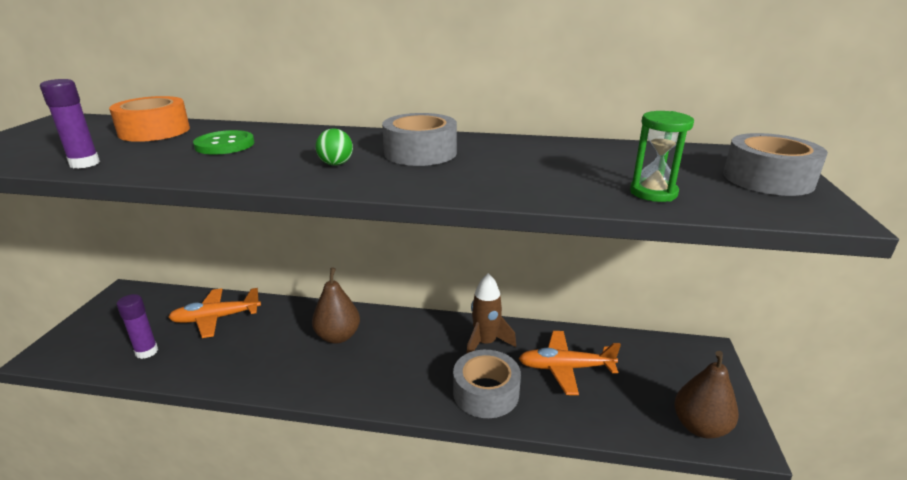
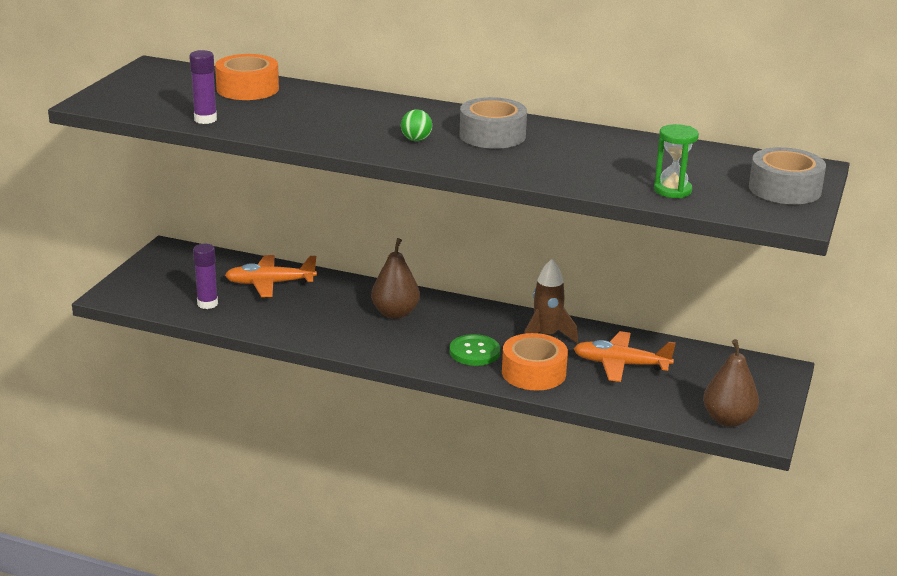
camera: 10 degrees right, 0 degrees up
green button [193,130,255,154] -> green button moved to [450,334,500,366]
grey tape [453,350,521,418] -> orange tape [502,333,568,390]

